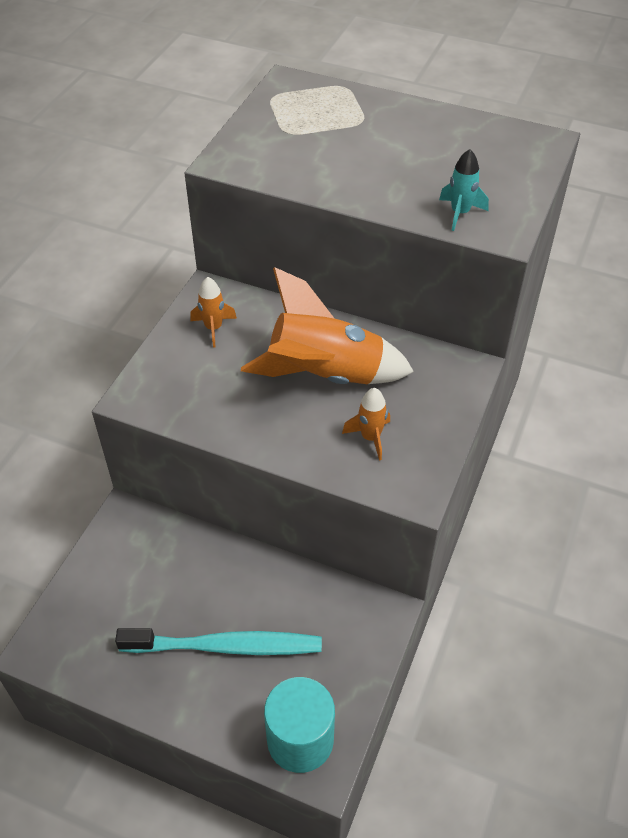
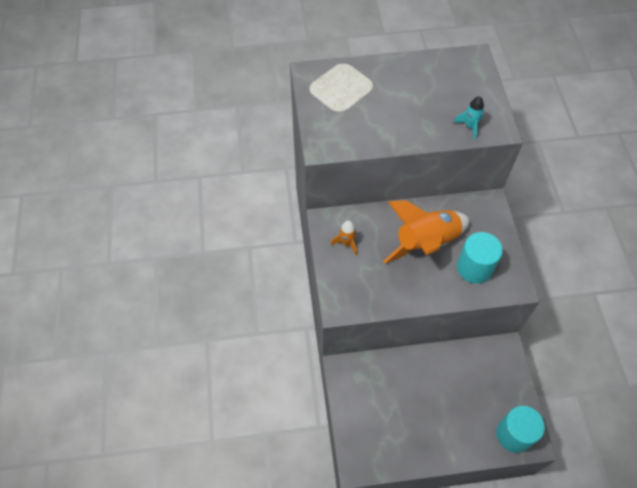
camera: 30 degrees left, 10 degrees up
turquoise toothbrush [115,628,322,655] -> none
orange rocket [342,388,390,460] -> turquoise cylinder [457,232,503,284]

